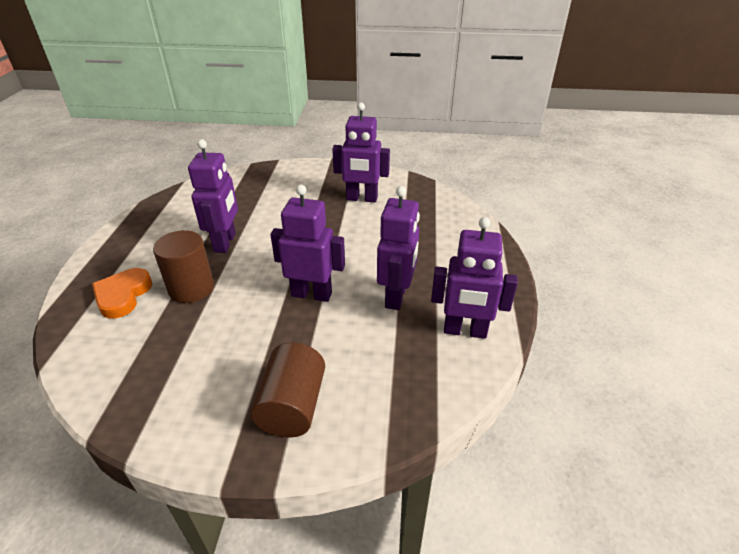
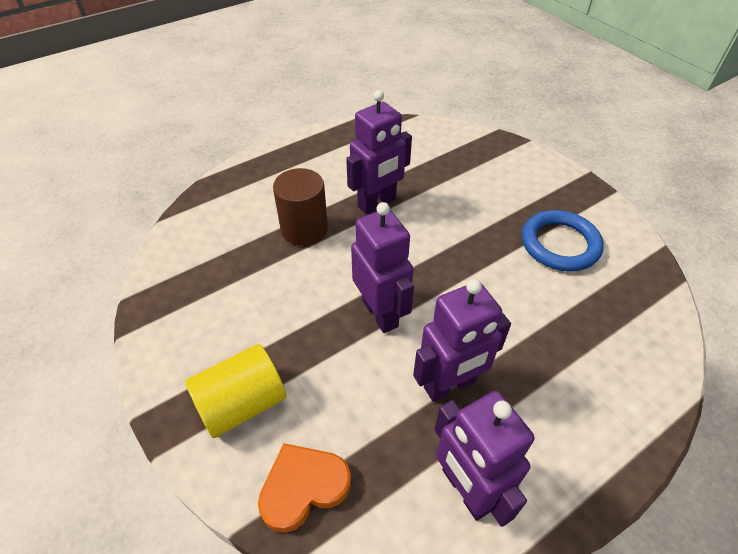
camera: 50 degrees right, 10 degrees up
orange heart [92,268,152,318] -> orange heart moved to [258,443,351,533]
brown cylinder [250,343,325,437] -> yellow cylinder [185,344,286,438]
purple robot [332,103,390,202] -> blue ring [522,210,604,271]

